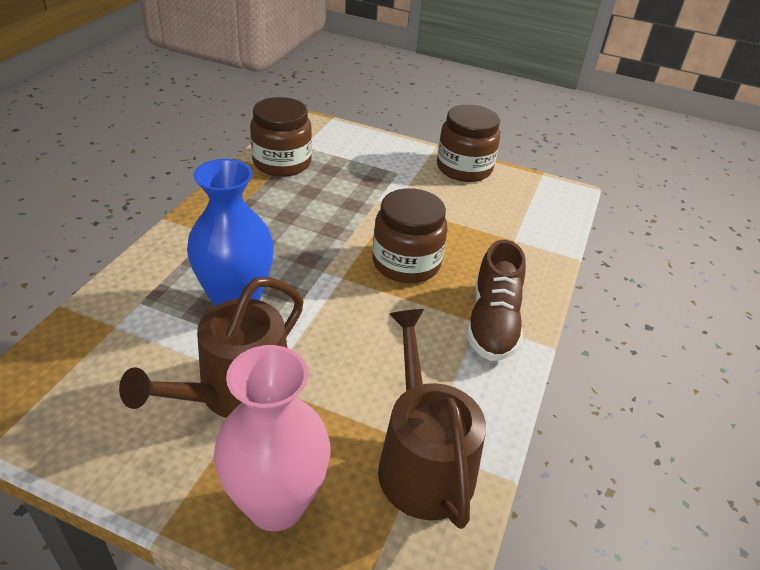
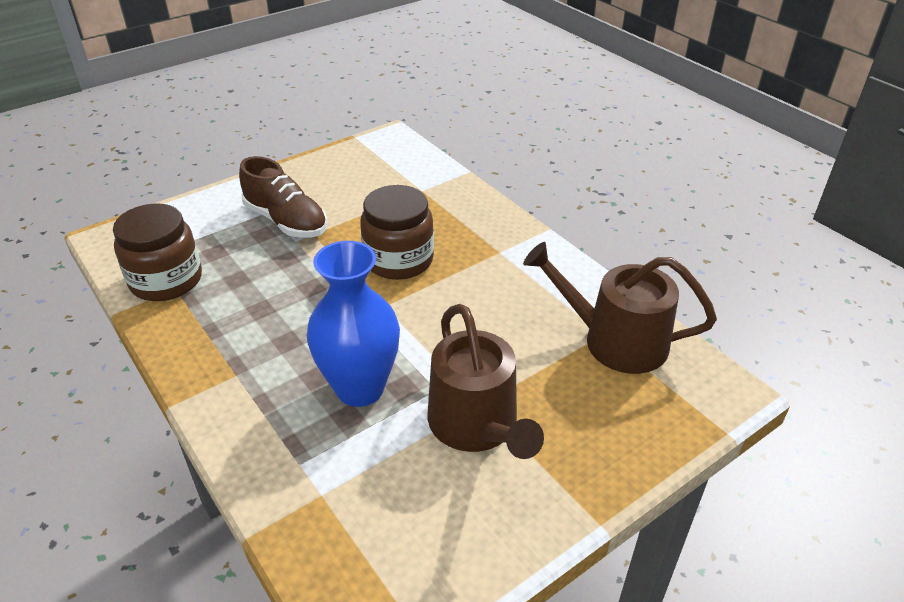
camera: 55 degrees left, 0 degrees up
pink vase [214,345,331,531] -> none
brown jar [437,105,500,182] -> none
brown shoe [466,240,526,361] -> brown shoe moved to [239,156,328,238]

